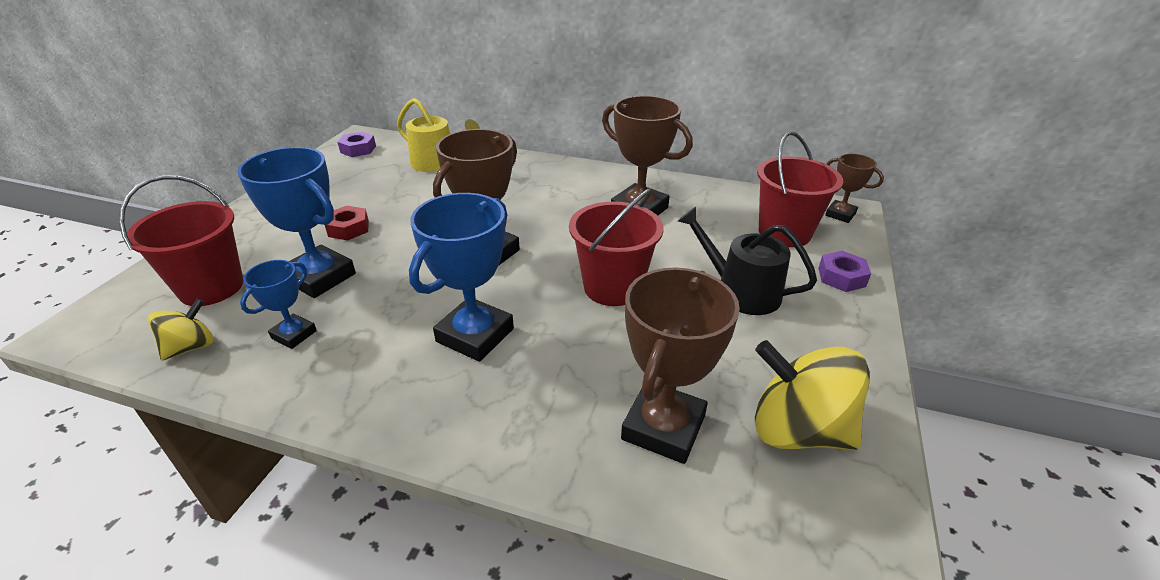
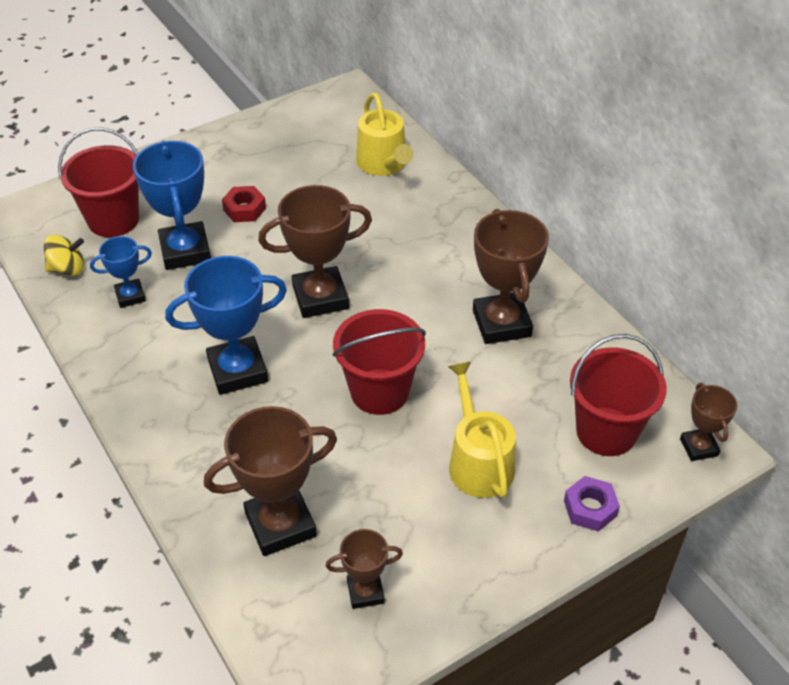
camera: 40 degrees right, 10 degrees up
purple nut [338,131,376,157] -> none
black watering can [678,207,817,315] -> yellow watering can [448,362,516,498]
yellow spinning top [755,340,870,450] -> brown trophy [326,529,403,609]

